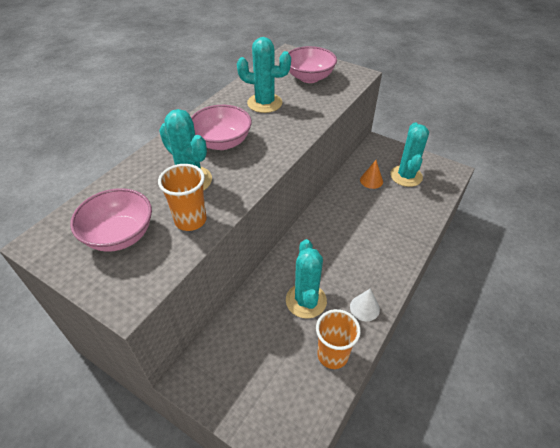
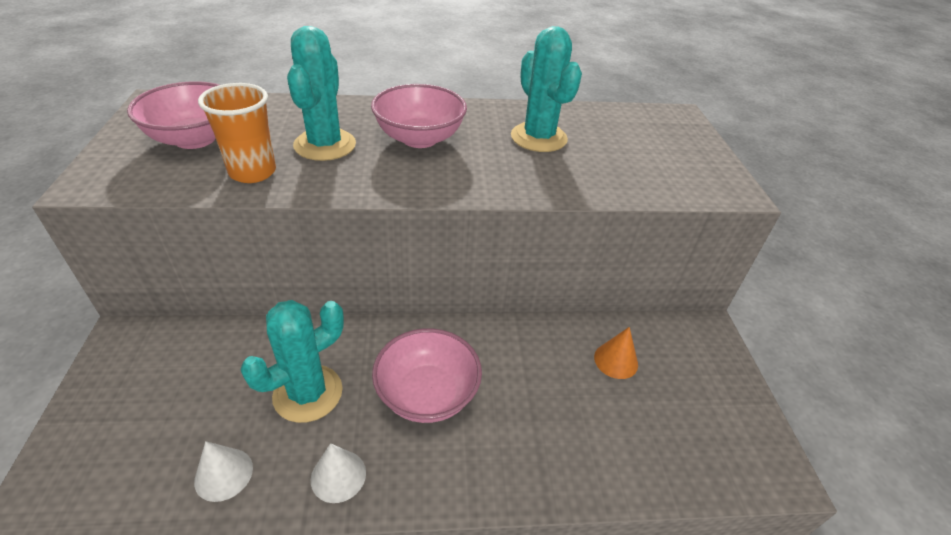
camera: 50 degrees right, 5 degrees down
pink bowl [288,46,337,83] -> pink bowl moved to [372,328,482,423]
orange cup [316,309,361,369] -> white cone [194,441,253,502]
turquoise cactus [390,122,429,187] -> none

